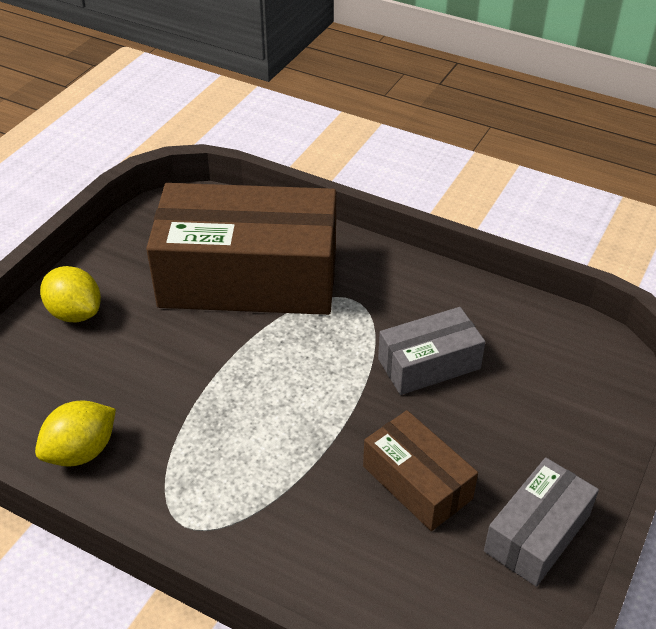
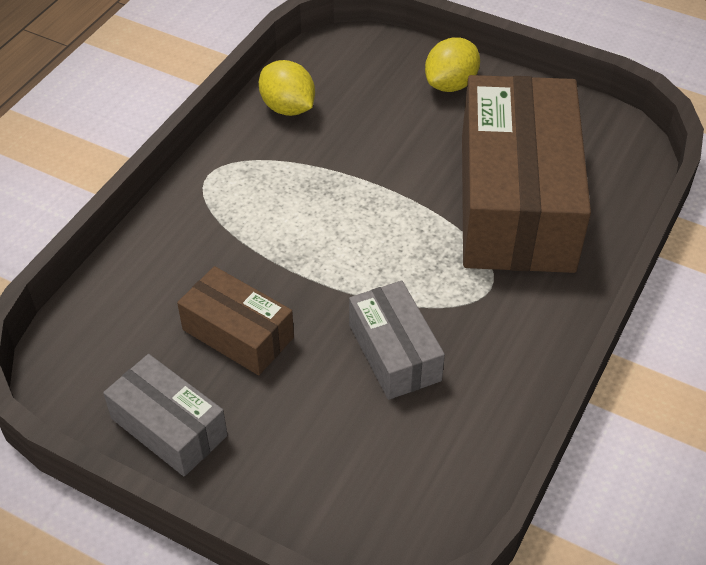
camera: 90 degrees right, 5 degrees up
brown box [363,410,478,531] -> brown box turned 75 degrees clockwise [177,266,294,375]

